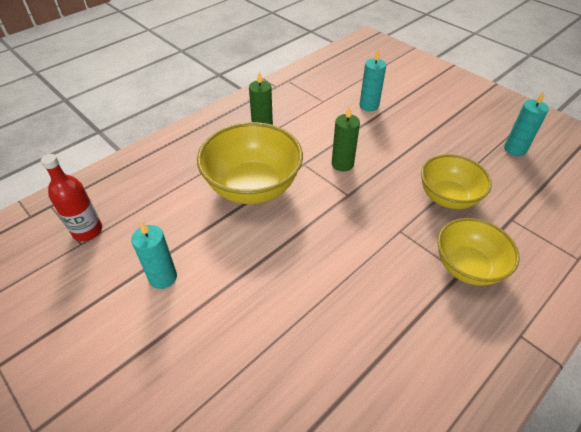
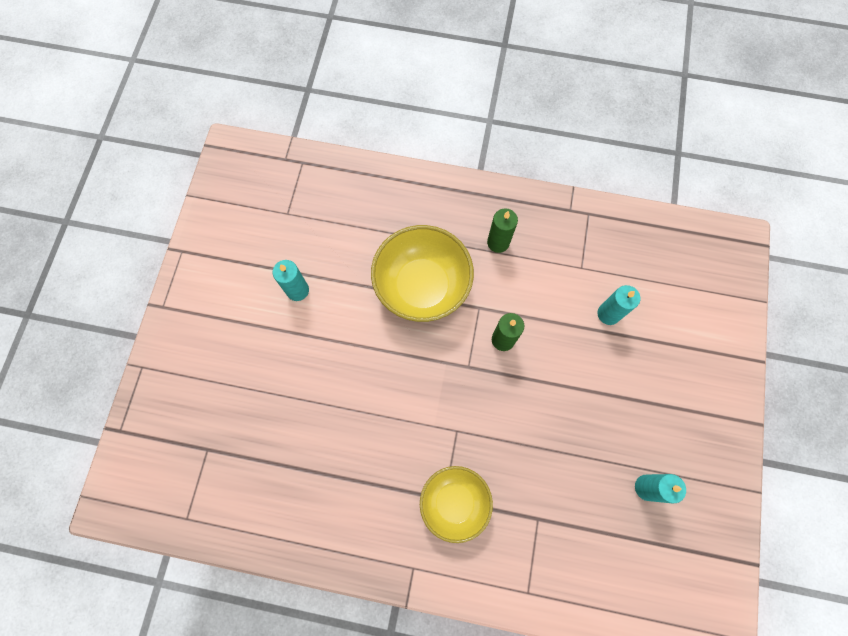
camera: 55 degrees right, 25 degrees up
red bottle [41,154,102,241] -> none
yellow bowl [421,154,492,209] -> none

